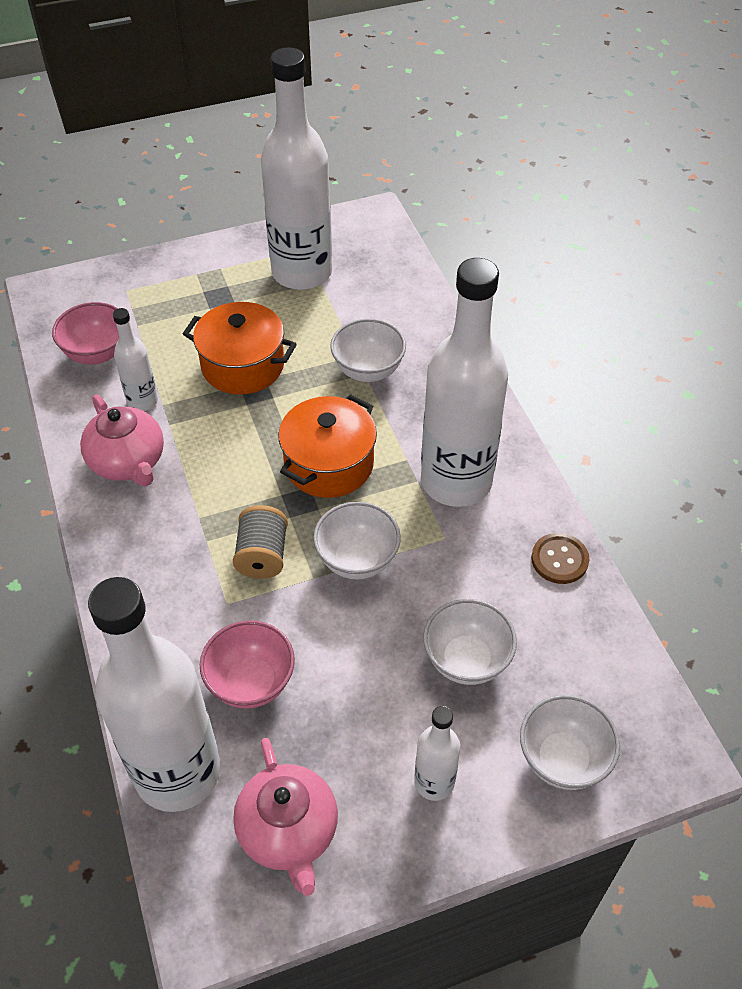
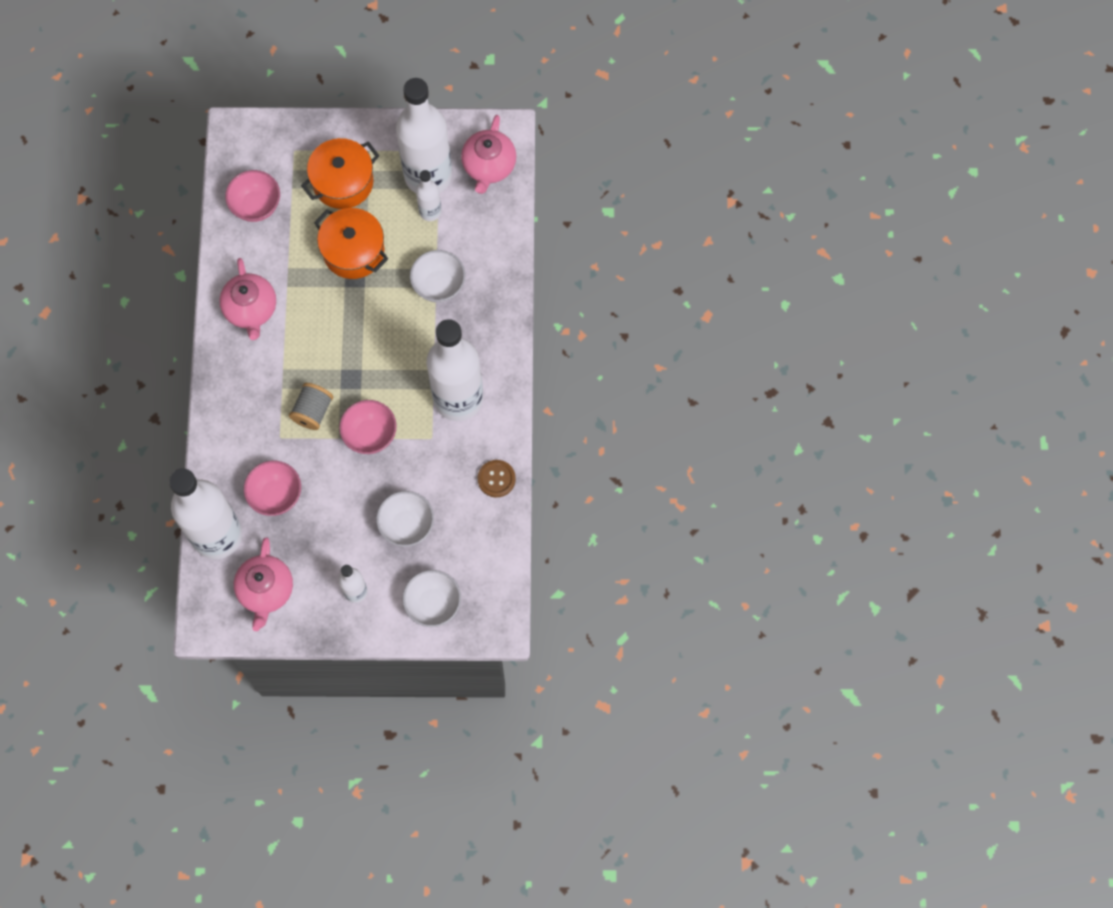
camera: 20 degrees right, 20 degrees up
white bottle [113,308,158,411] -> white bottle moved to [416,170,442,221]
orange pot [278,394,377,498] -> orange pot moved to [301,138,380,209]
white bowl [313,502,401,579] -> pink bowl [339,400,397,454]
none -> pink teapot [461,115,516,194]

